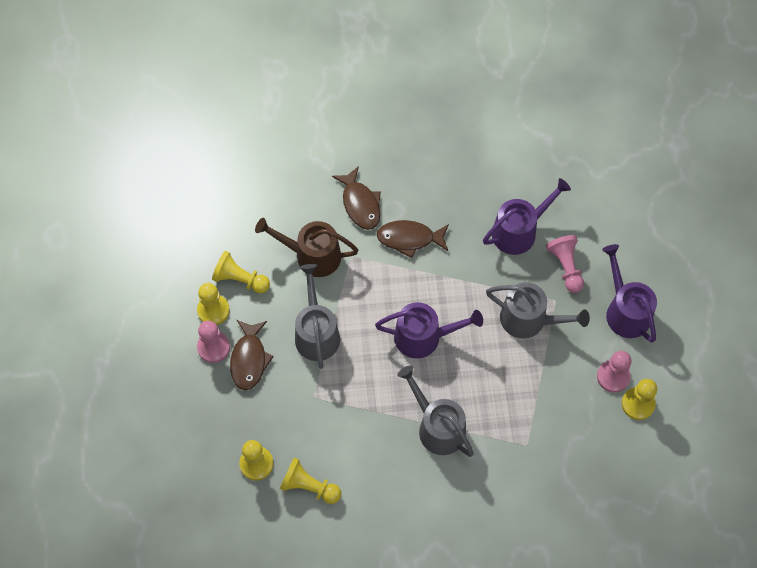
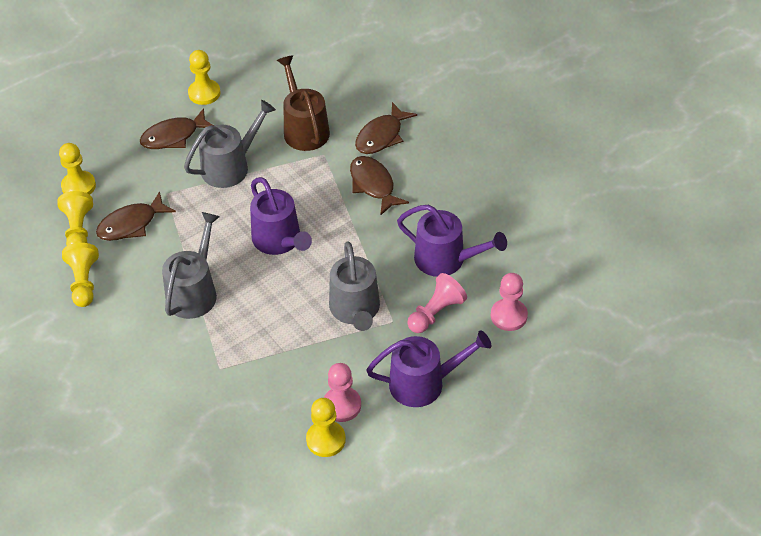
camera: 60 degrees right, 15 degrees down
pink pawn [197,321,230,363] -> pink pawn moved to [491,273,528,331]
yellow pawn [212,251,270,293] -> yellow pawn moved to [62,243,99,307]
purple watering can [602,244,657,343] -> purple watering can turned 45 degrees clockwise [366,330,491,407]
none -> brown fish [96,191,176,241]

